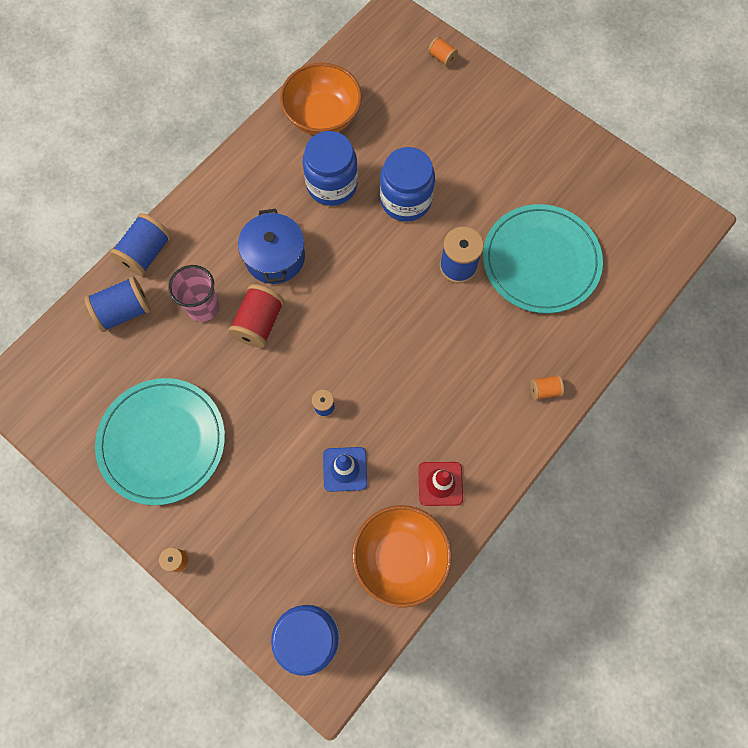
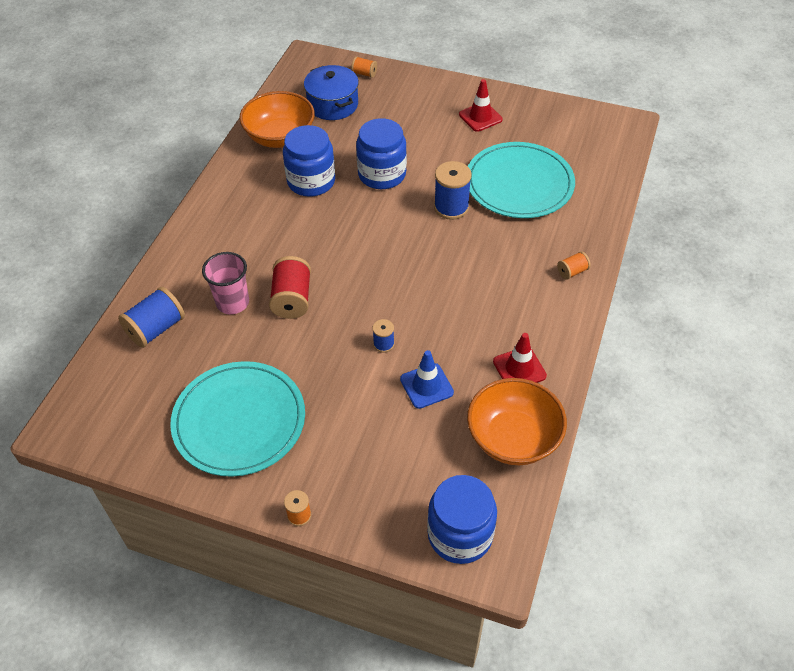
camera: 20 degrees left, 20 degrees down
blue spool [110,213,171,276] -> none
blue pot [238,209,305,284] -> blue pot moved to [304,65,359,120]
none -> red traffic cone [459,79,503,132]

